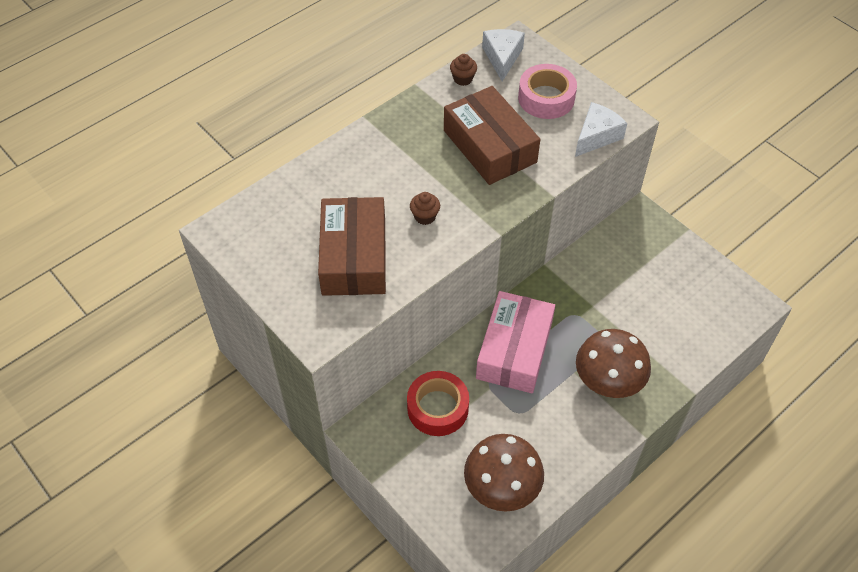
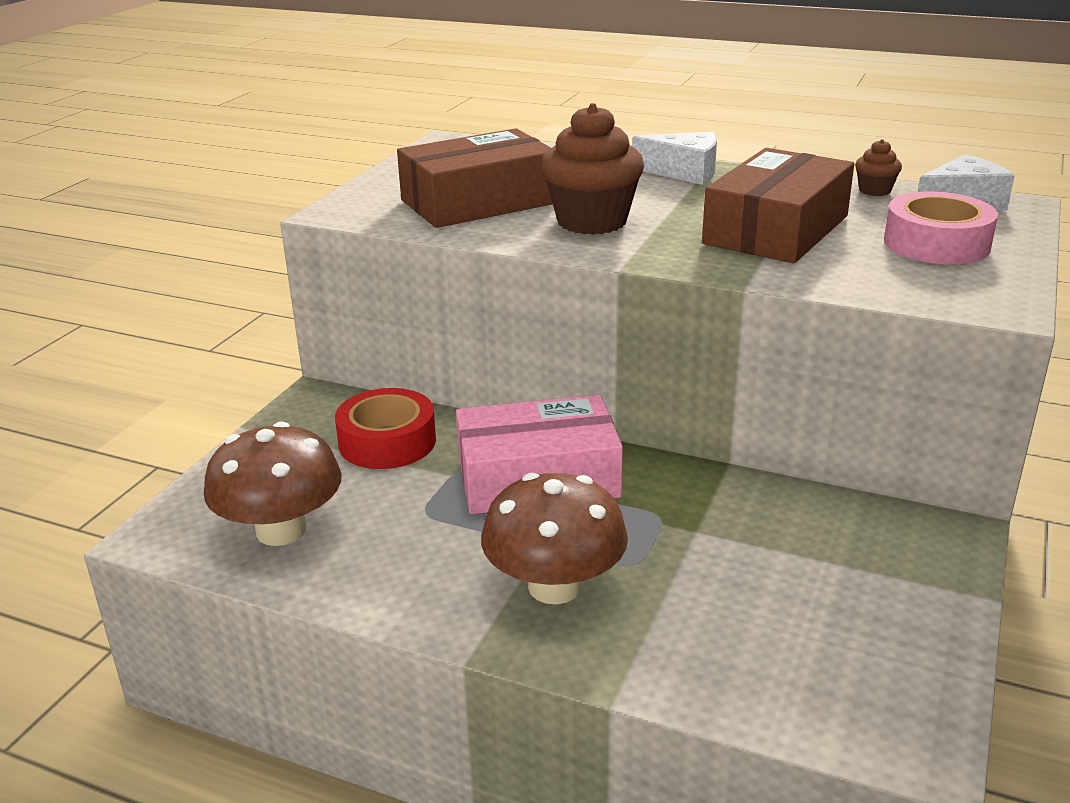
camera: 65 degrees right, 25 degrees down
brown cupcake [410,192,440,225] -> brown cupcake [541,103,644,235], size x2.14
white cheese [575,102,627,157] -> white cheese moved to [632,131,717,185]

